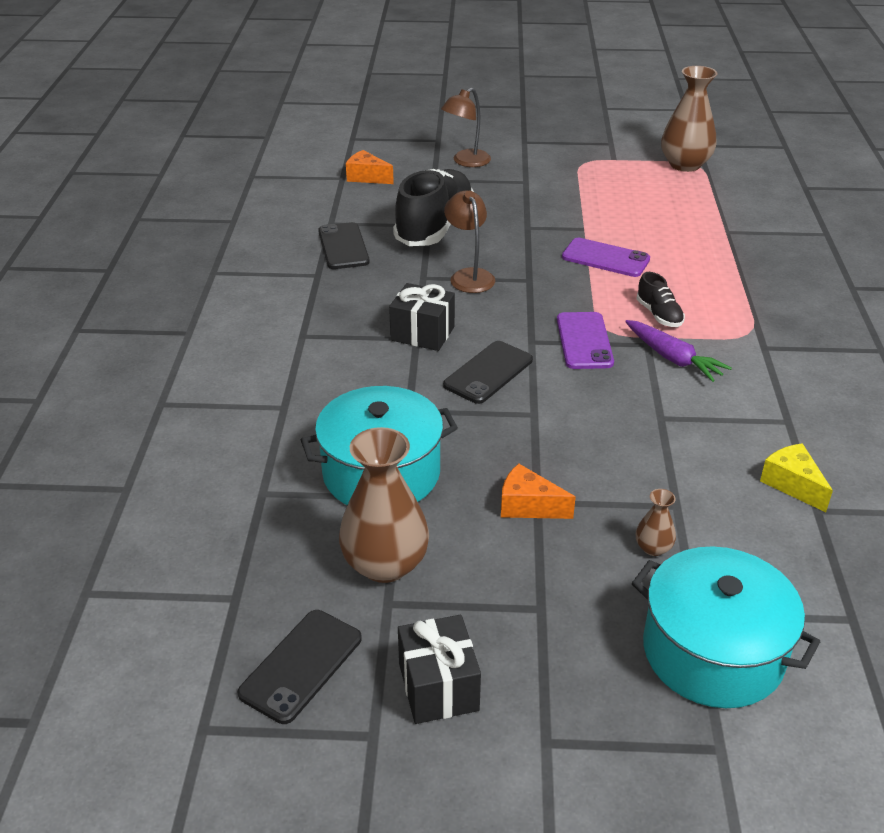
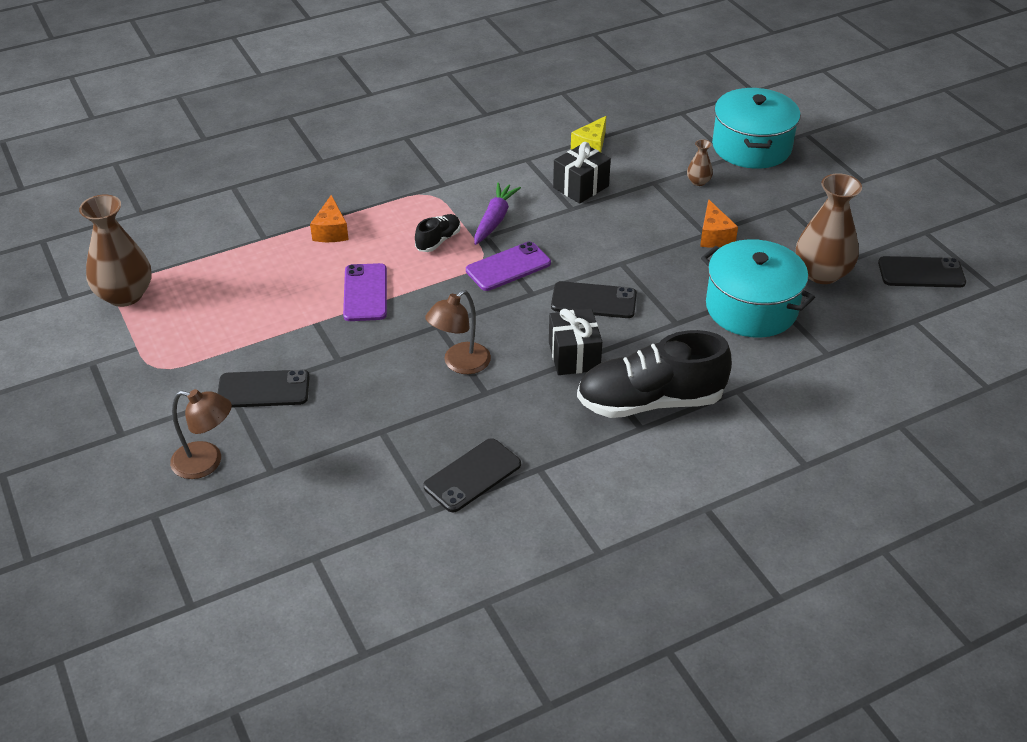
camera: 120 degrees left, 5 degrees up
orange cheese [346,150,394,184] -> orange cheese moved to [310,195,349,242]
black shoe [393,169,474,246] -> black shoe moved to [577,330,732,418]
black gift [398,615,481,724] -> black gift moved to [553,142,611,204]
none -> black phone [217,370,310,408]

